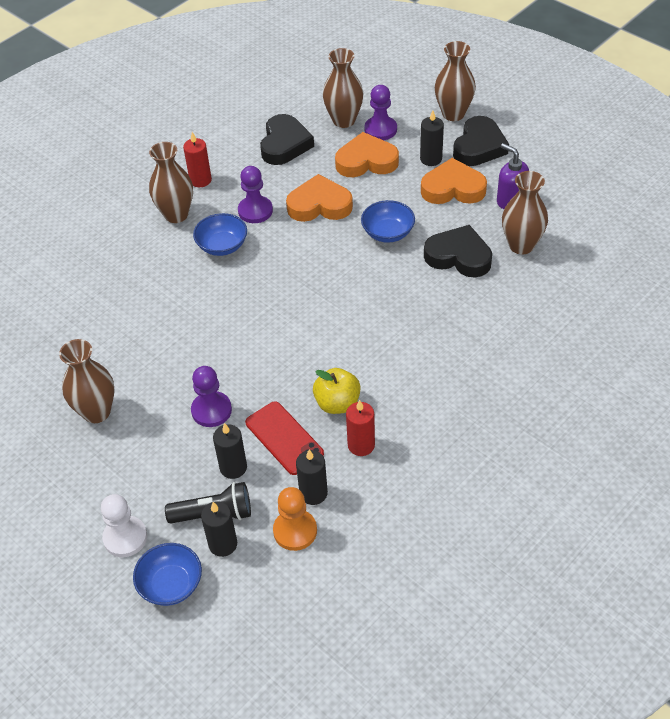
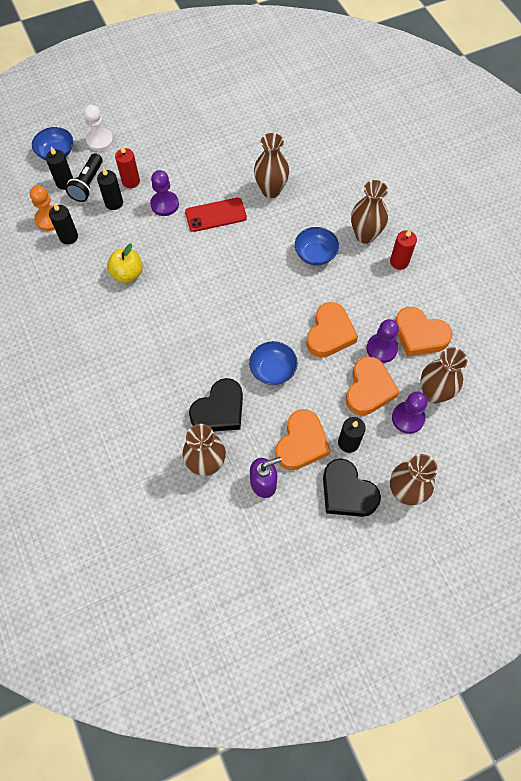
camera: 110 degrees right, 15 degrees up
brown vase [59,339,114,423] -> brown vase moved to [254,133,289,198]
purple pawn [238,166,273,223] -> purple pawn moved to [367,319,399,363]
red phone [245,401,324,475] -> red phone moved to [185,198,247,232]
black heart [260,114,314,165] -> orange heart [395,307,453,357]
red candle [346,400,375,456] -> red candle moved to [115,145,140,188]

